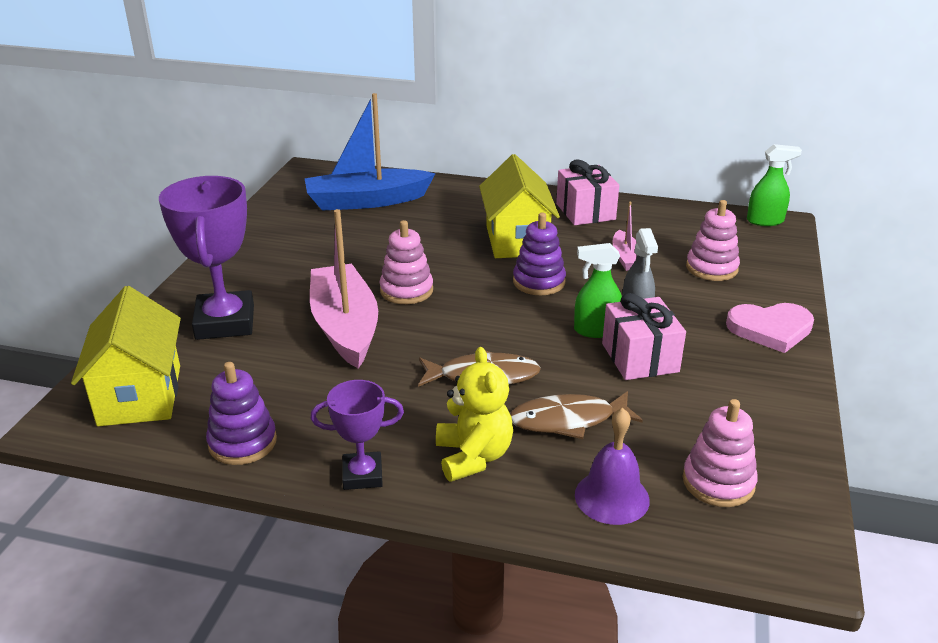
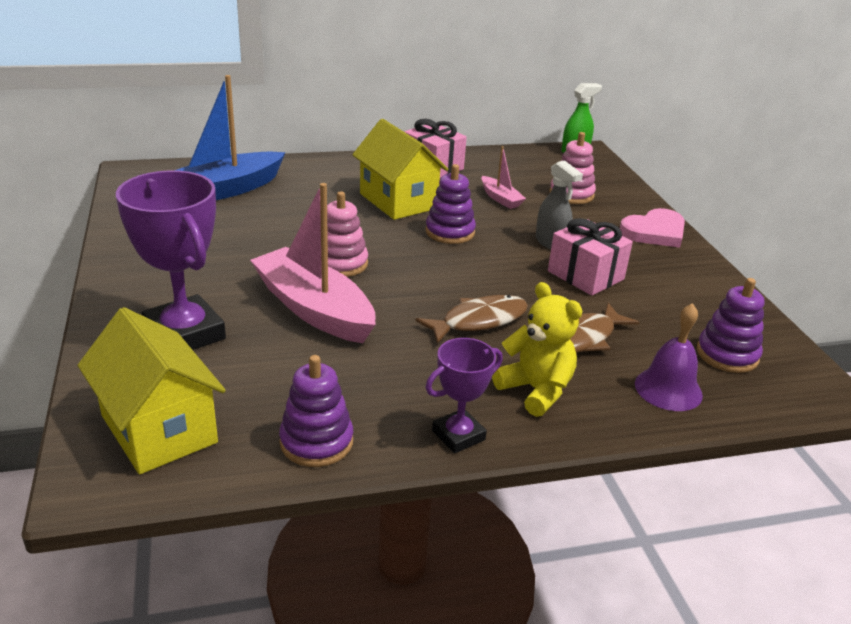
camera: 30 degrees left, 0 degrees up
green spray bottle [574,243,622,338] -> none
pink stacking toy [683,399,758,507] -> purple stacking toy [697,278,765,373]

